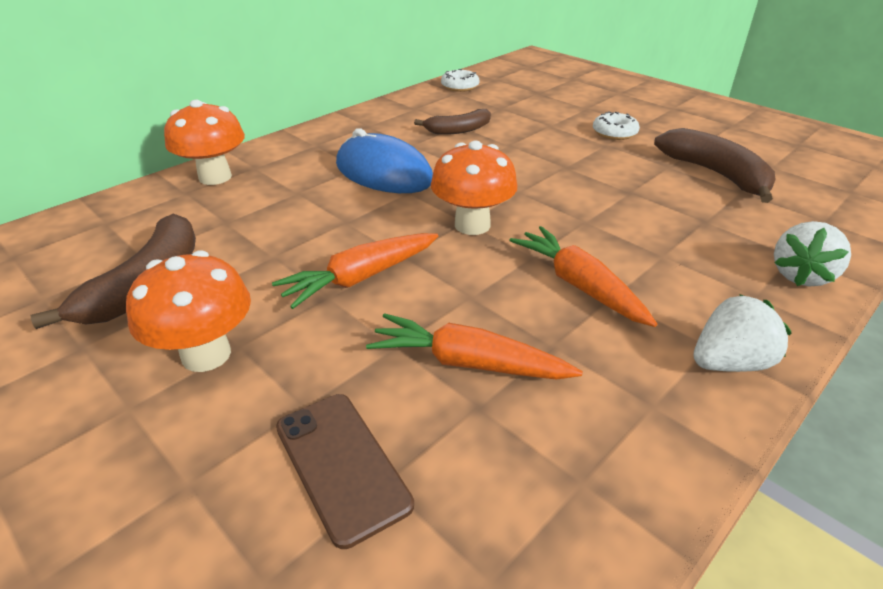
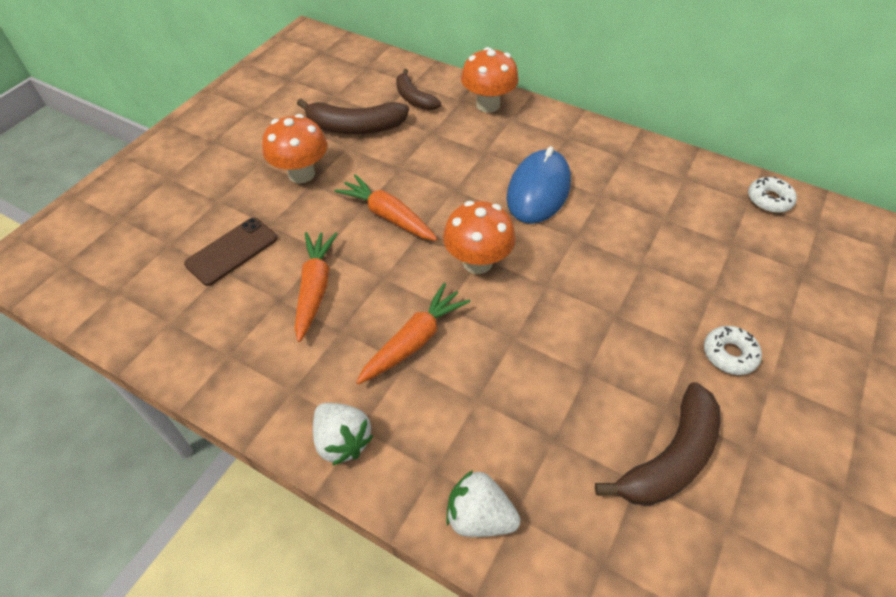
camera: 75 degrees right, 15 degrees up
brown banana [414,109,491,135] -> brown banana moved to [396,69,441,110]

